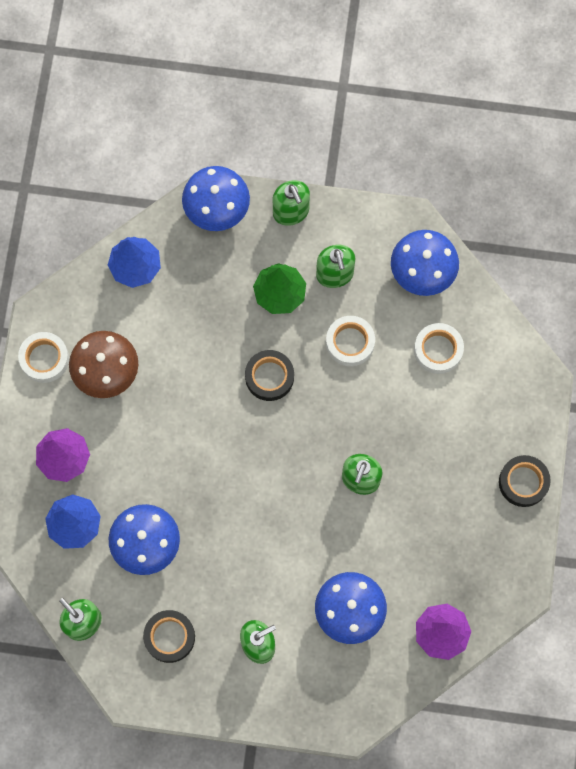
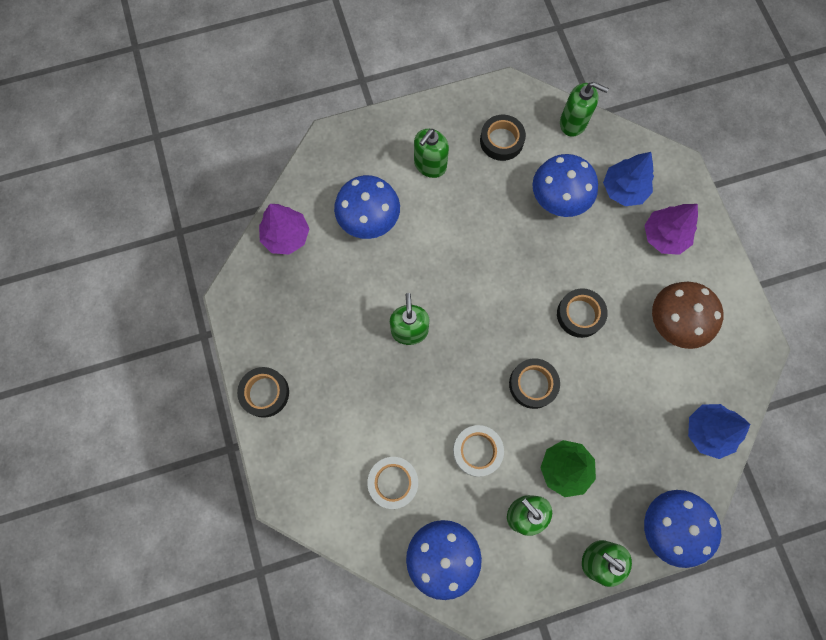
camera: 155 degrees right, 0 degrees up
white tape [18,332,69,383] -> none
none -> black tape [557,288,608,338]

